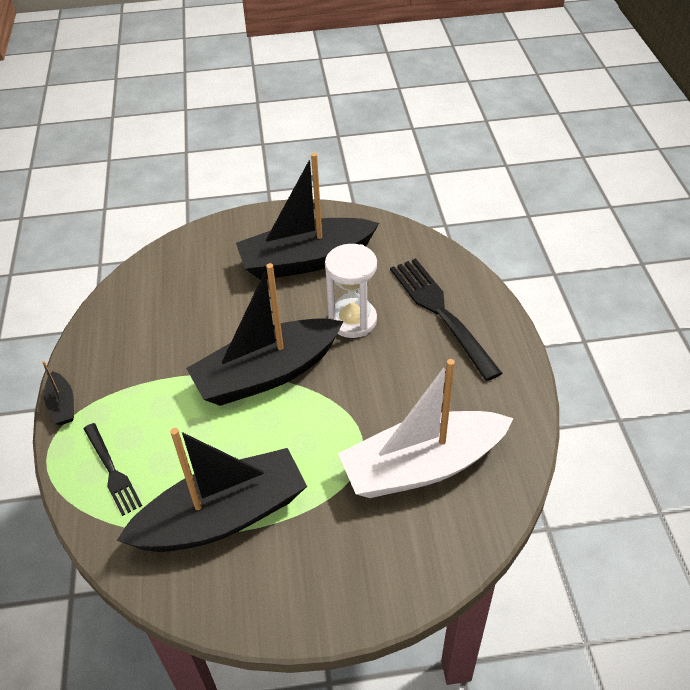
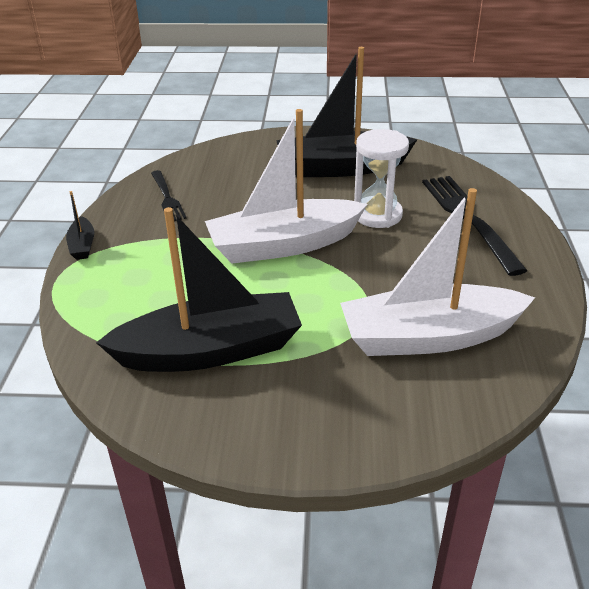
camera: 10 degrees right, 10 degrees down
black fork [84,423,142,516] -> black fork moved to [151,170,187,221]
black boat [186,263,343,406] -> white boat [205,109,367,264]

